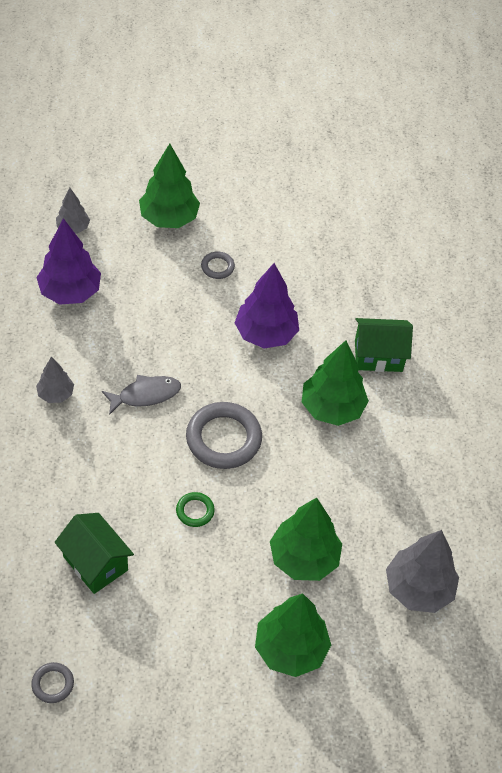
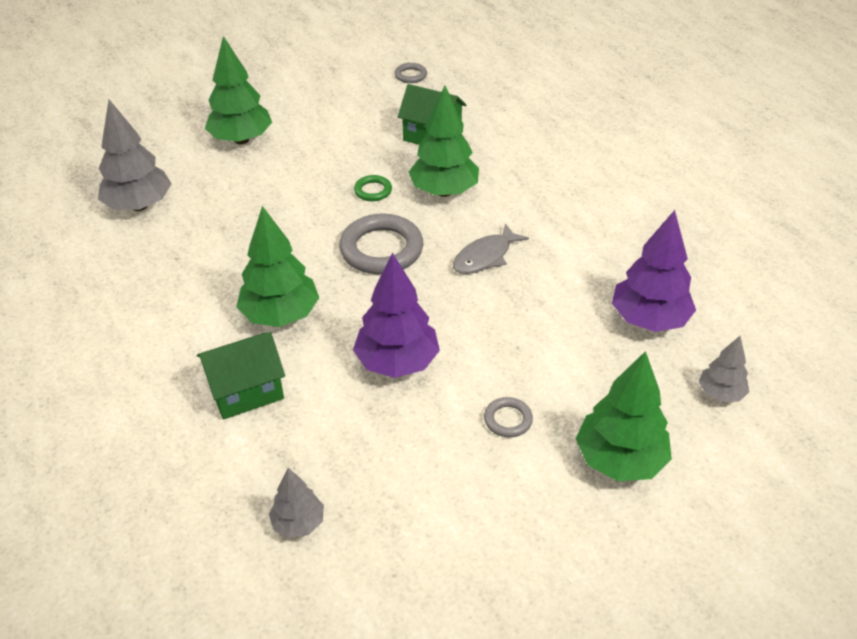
camera: 160 degrees right, 10 degrees down
grey tree [36,357,74,403] -> grey tree moved to [269,468,324,538]
green tree [270,497,342,581] -> green tree moved to [409,86,479,197]

